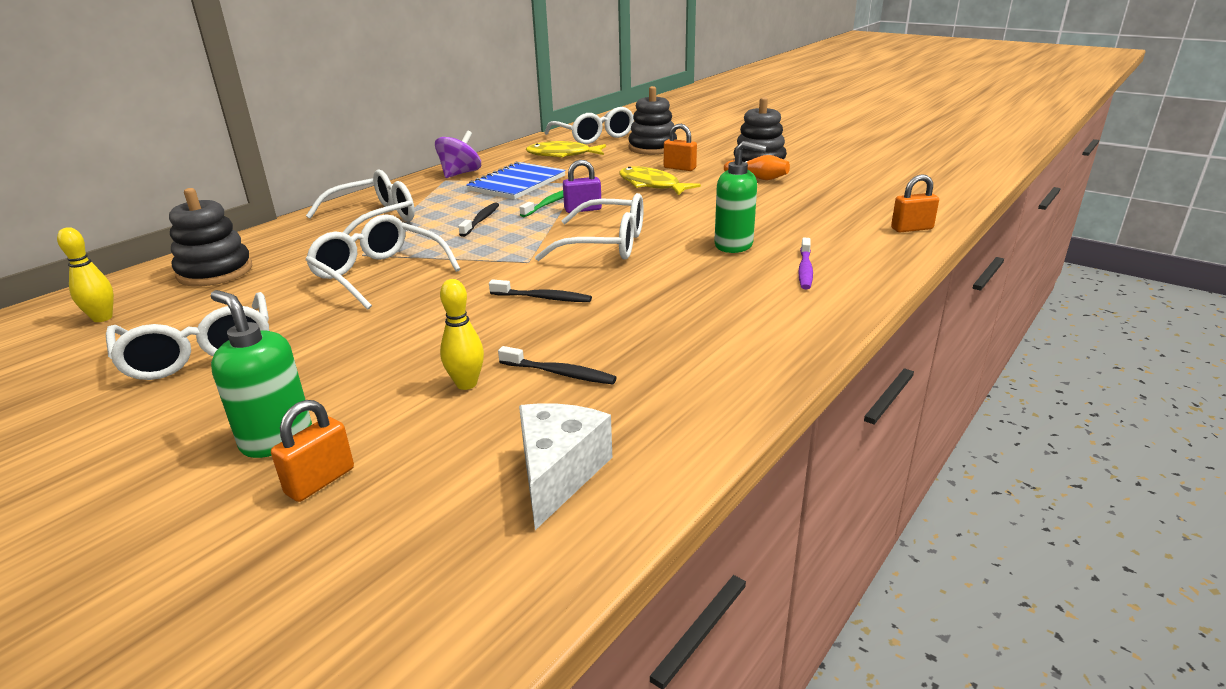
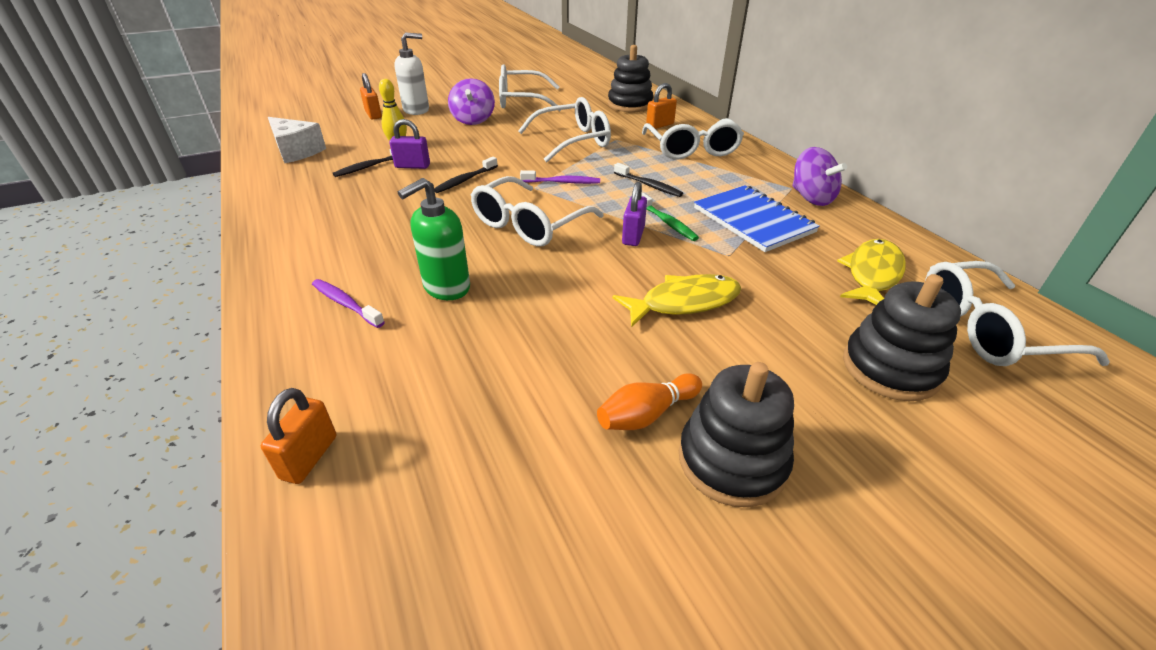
camera: 115 degrees right, 10 degrees up
yellow bowling pin [57,227,114,322] -> none
green soap dispenser [211,290,312,458] -> white soap dispenser [394,32,429,115]
orange padlock [664,124,697,171] -> orange padlock moved to [646,83,677,129]
none -> purple padlock [389,119,430,169]
none -> purple spinning top [448,78,495,125]
none -> purple toothbrush [520,170,600,184]

